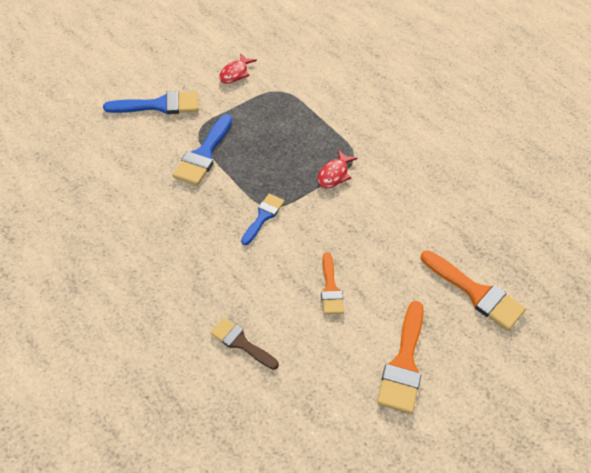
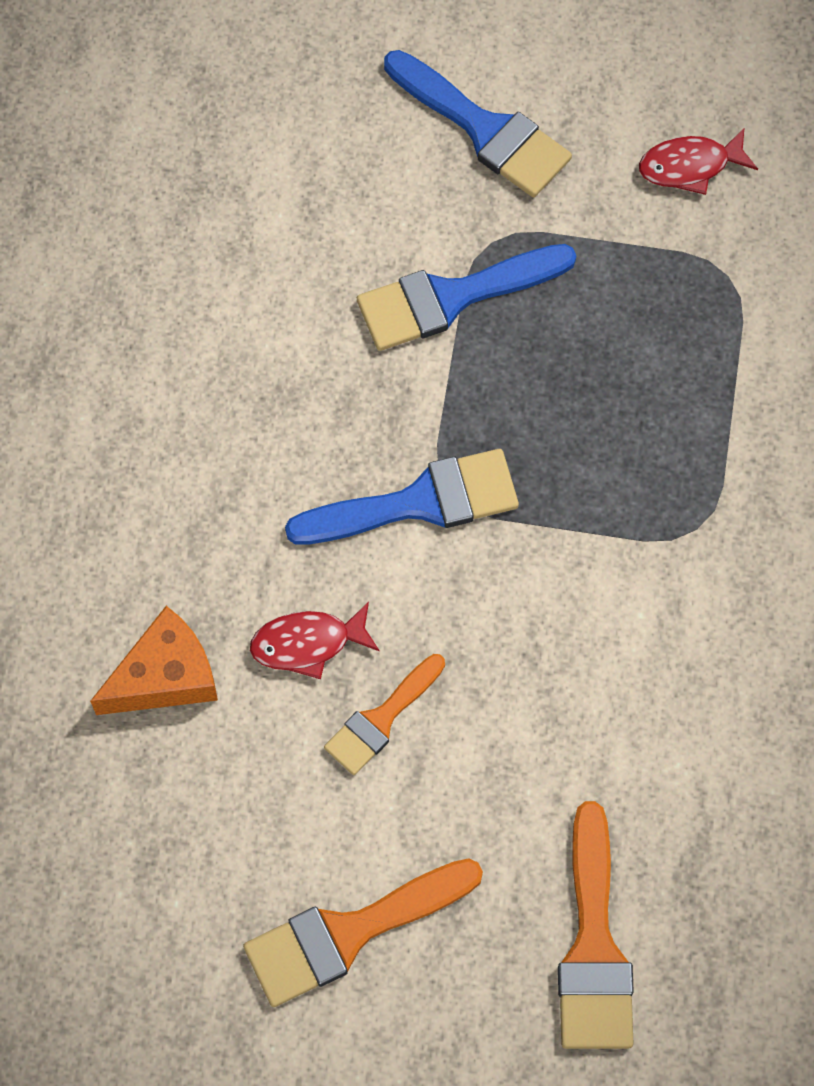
camera: 50 degrees right, 15 degrees up
brown brush [210,318,279,370] -> orange cheese [90,606,218,715]
blue brush [241,194,285,245] -> blue brush [285,449,519,545], size x1.59
red fish [318,149,358,188] -> red fish moved to [250,602,380,679]

